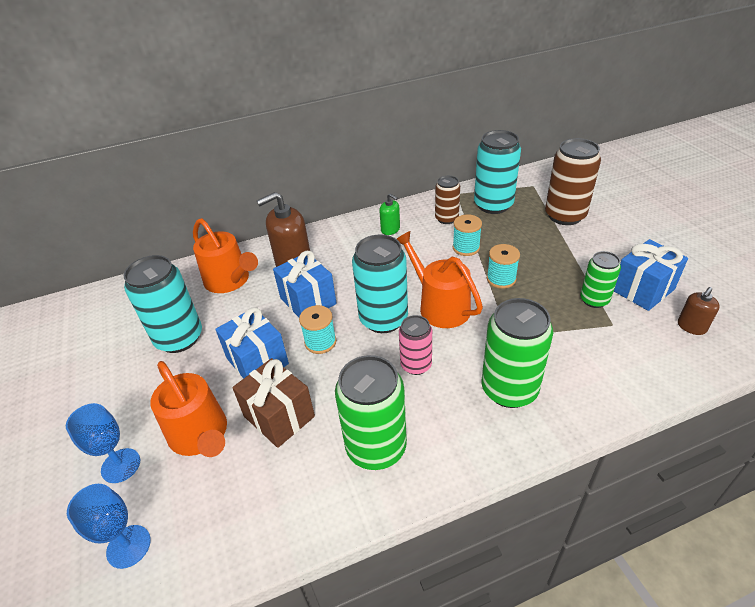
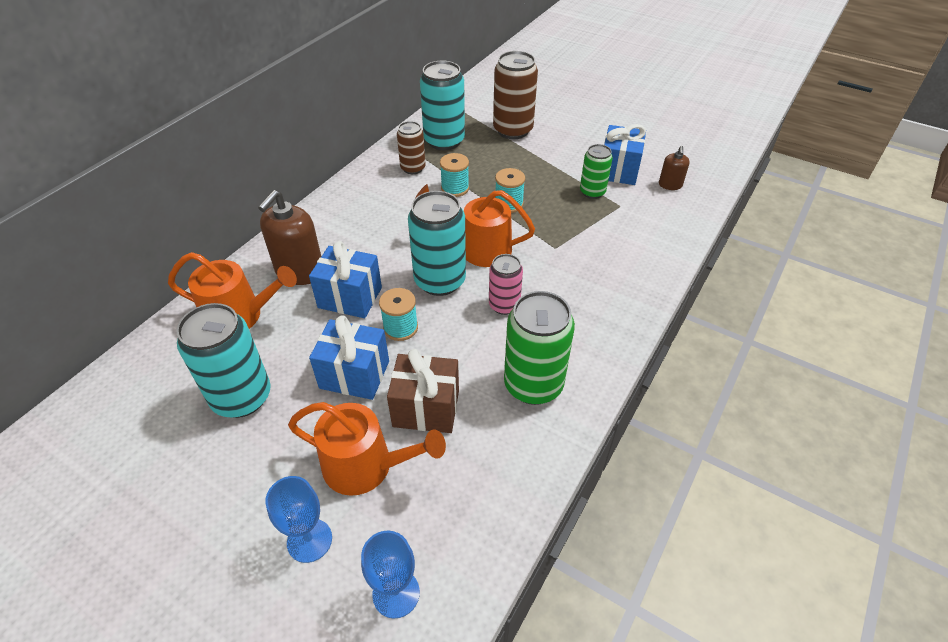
camera: 40 degrees left, 5 degrees up
green soap dispenser [379,193,400,235] -> none
green can [482,298,553,408] -> none

